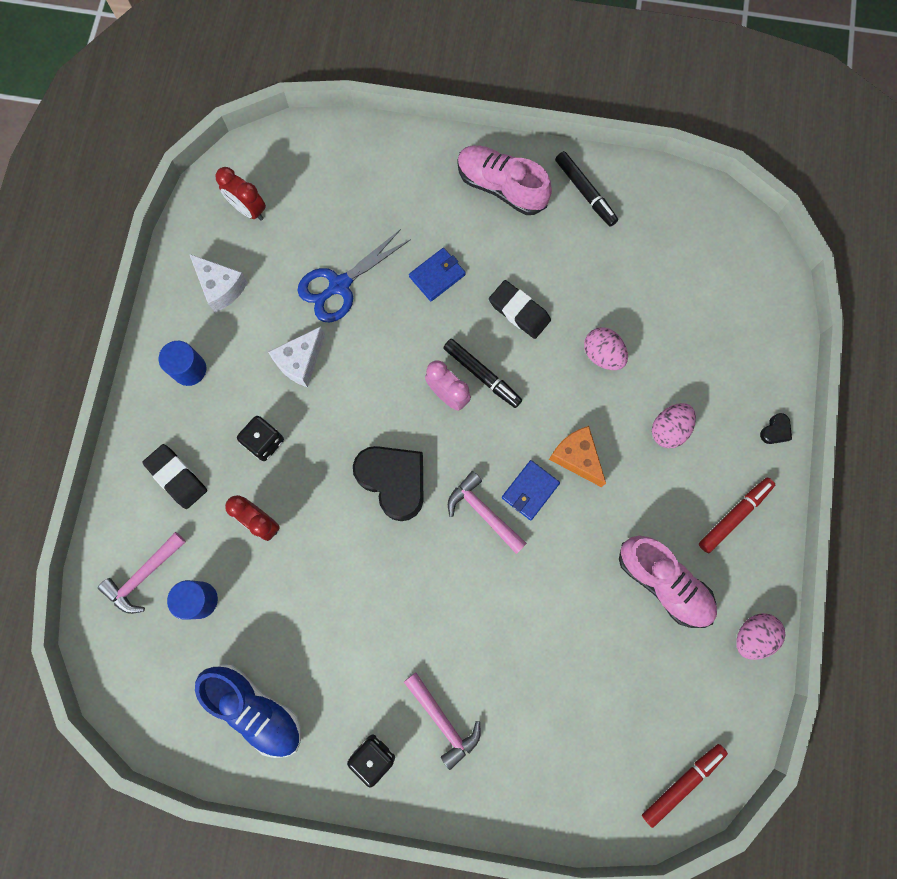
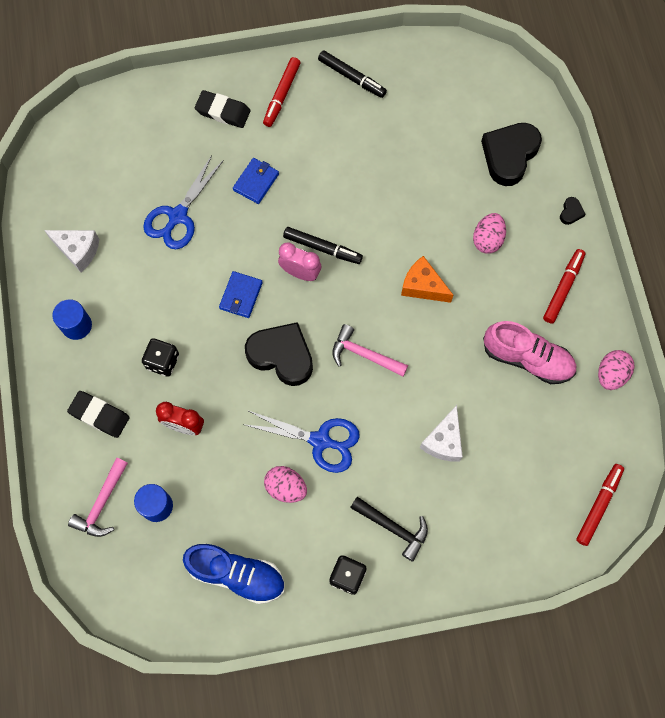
camera: 20 degrees left, 5 degrees down
red clock [215,167,266,221] -> none
white cheese [268,327,325,387] -> white cheese moved to [420,405,463,462]
pink hammer [404,672,481,770] -> black hammer [350,497,428,562]
pink shoe [458,145,552,215] -> red marker [263,57,301,127]
black eraser [489,280,551,339] -> black eraser moved to [195,90,251,128]
blue wallet [502,460,560,520] -> blue wallet moved to [219,271,263,318]
pink egg [584,327,628,370] -> pink egg moved to [264,466,307,503]
none -> blue scissors [242,410,360,473]
none -> black heart [481,123,542,186]

